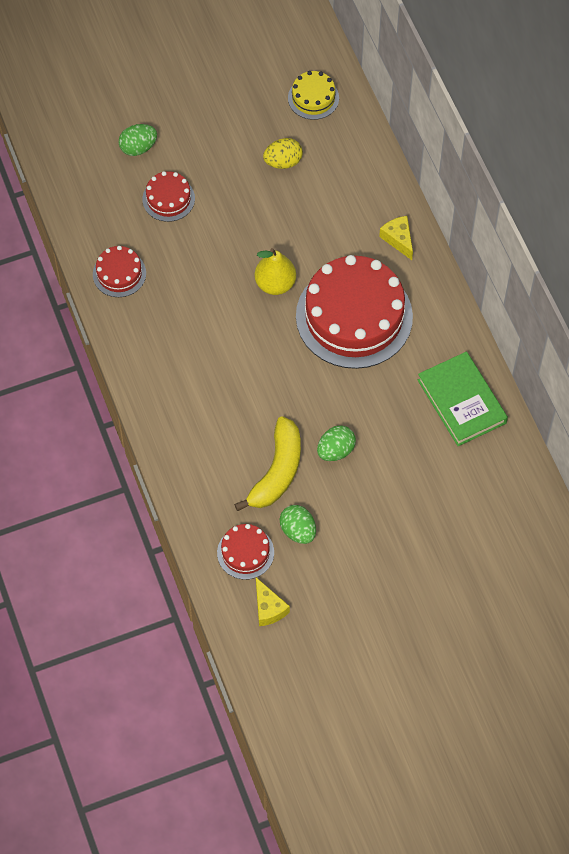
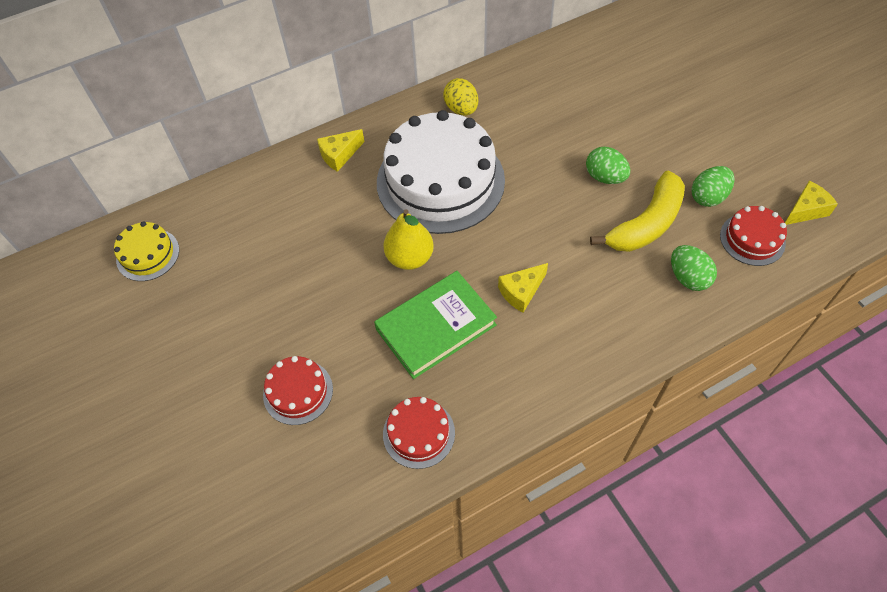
camera: 95 degrees left, 5 degrees down
green egg [119,124,157,156] -> green egg moved to [671,245,717,291]
yellow banana [234,417,301,511] -> yellow banana turned 120 degrees clockwise [590,170,685,252]
yellow egg [263,138,303,169] -> yellow egg moved to [443,78,478,115]
red cake [296,255,413,369] -> white cake [377,110,505,234]
green book [418,352,508,446] -> green book moved to [374,271,497,379]
none -> yellow cheese [498,263,548,313]

